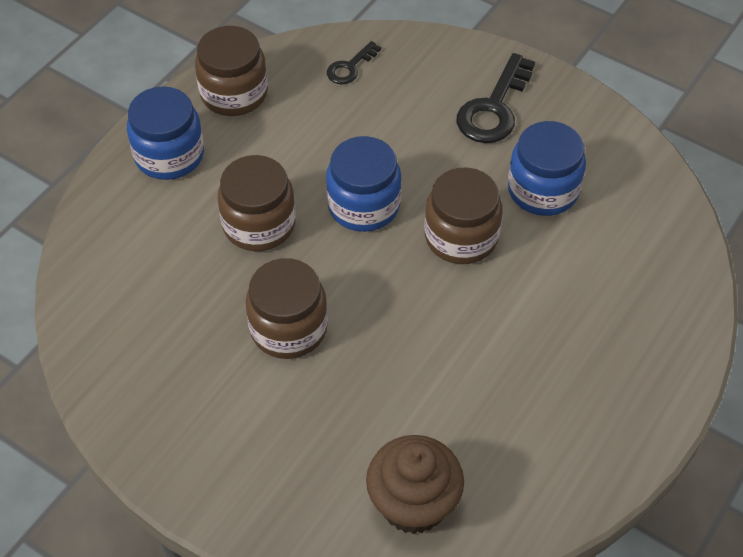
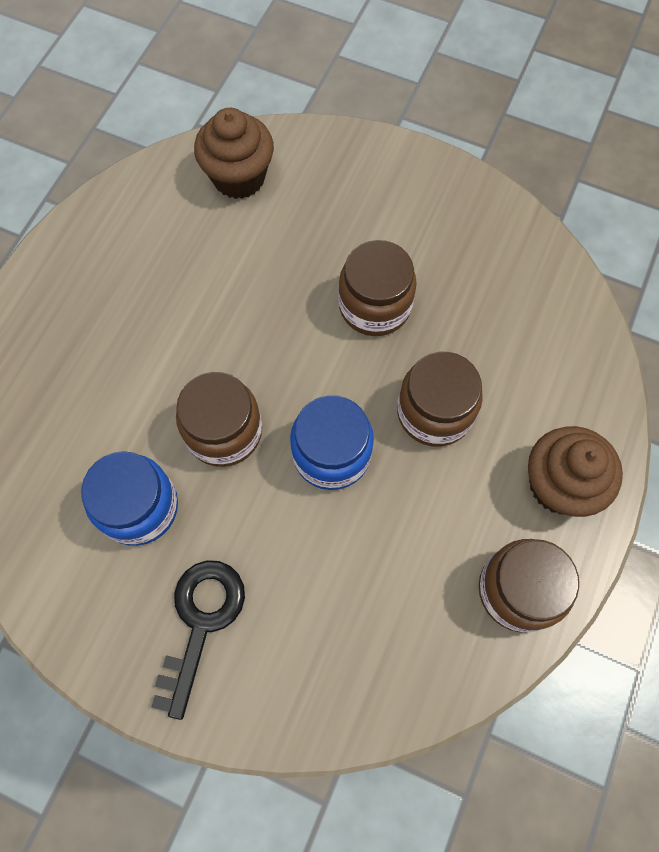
camera: 170 degrees right, 15 degrees up
blue jar [127,86,204,180] -> brown cupcake [528,426,623,517]
black key [327,41,381,84] -> none

